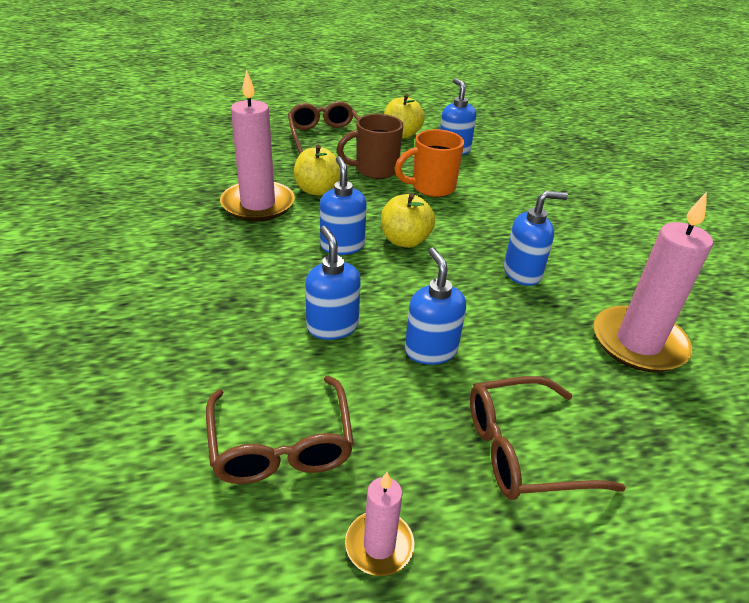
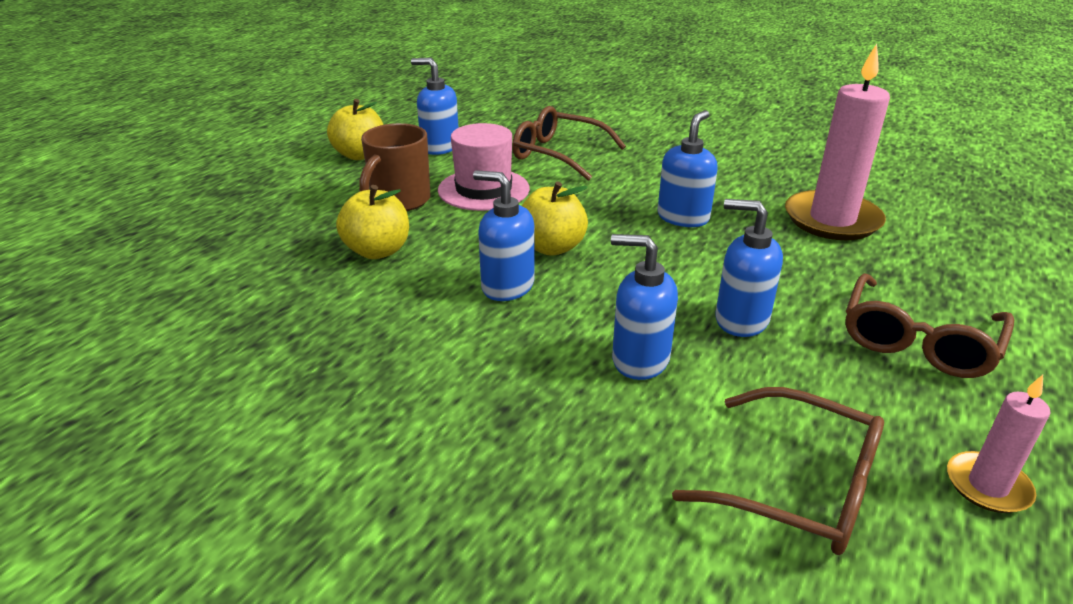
camera: 45 degrees left, 5 degrees down
pink candle [220,70,295,221] -> none
brown glasses [288,101,360,155] -> brown glasses moved to [512,106,626,181]
orange mug [395,129,464,197] -> pink hat [438,123,530,211]

